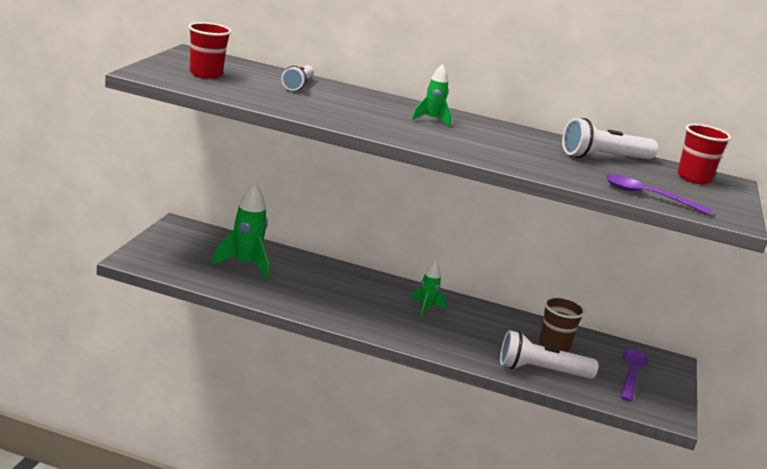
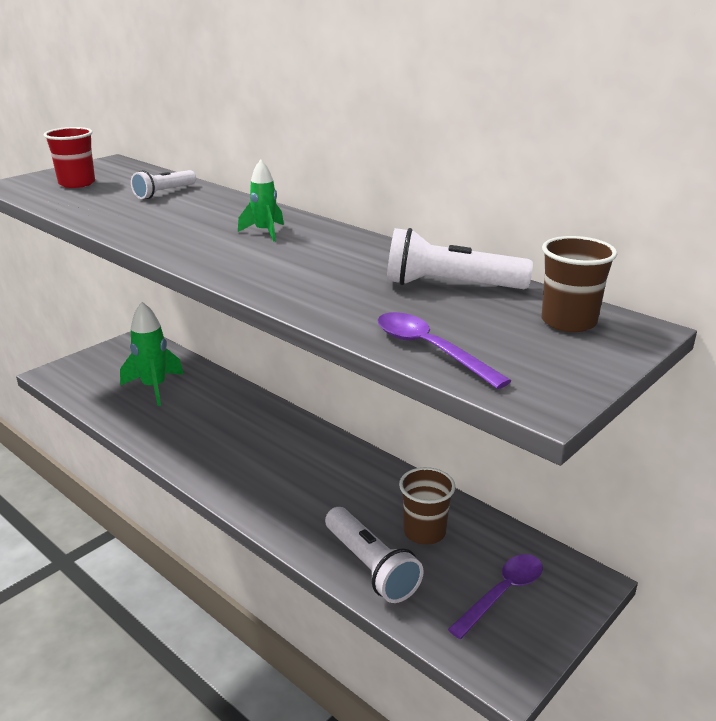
camera: 30 degrees right, 5 degrees up
green rocket [411,261,446,318] -> none
white flashlight [500,330,598,379] -> white flashlight turned 150 degrees counterclockwise [325,507,424,603]
red cup [677,124,731,184] -> brown cup [541,236,617,332]

